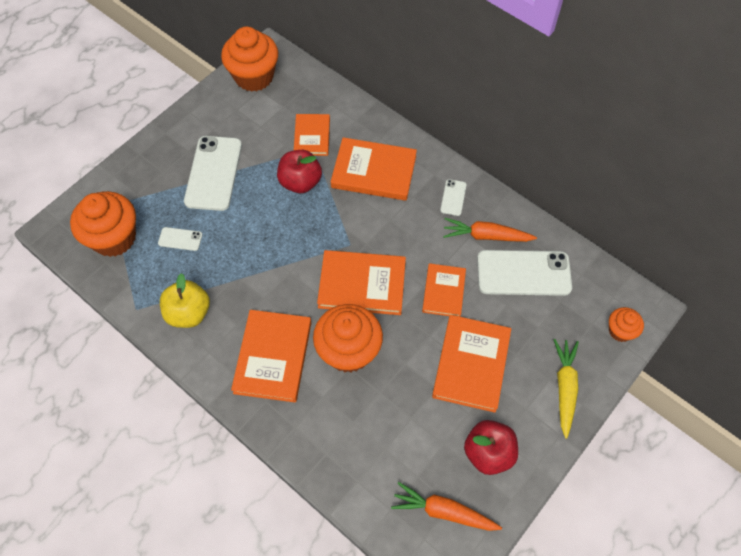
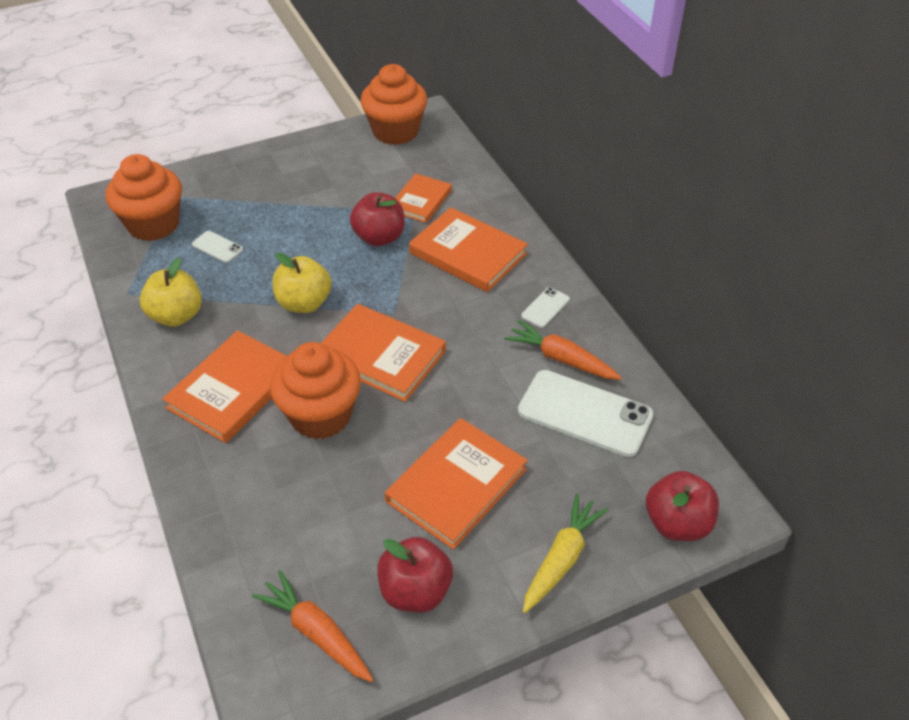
camera: 25 degrees right, 15 degrees down
white phone [184,136,242,211] -> none
orange book [422,263,466,317] -> none
orange cupcake [609,307,644,342] -> red apple [646,471,719,541]
none -> yellow apple [273,253,332,313]

